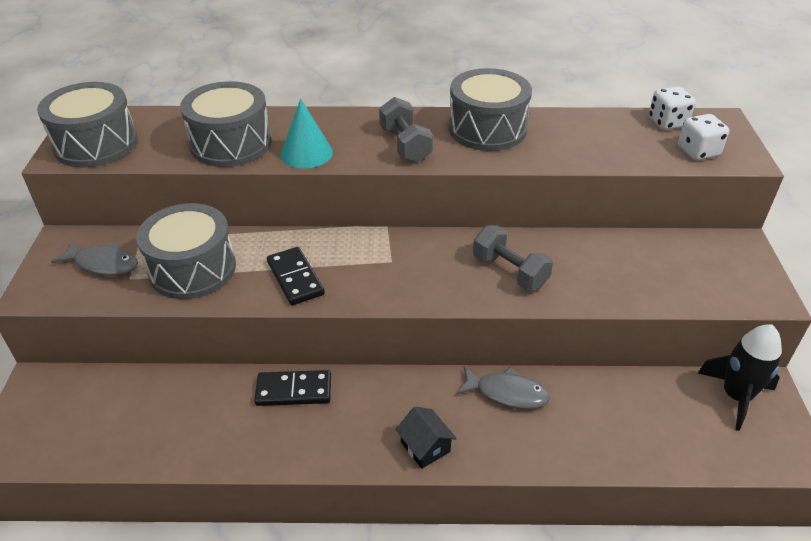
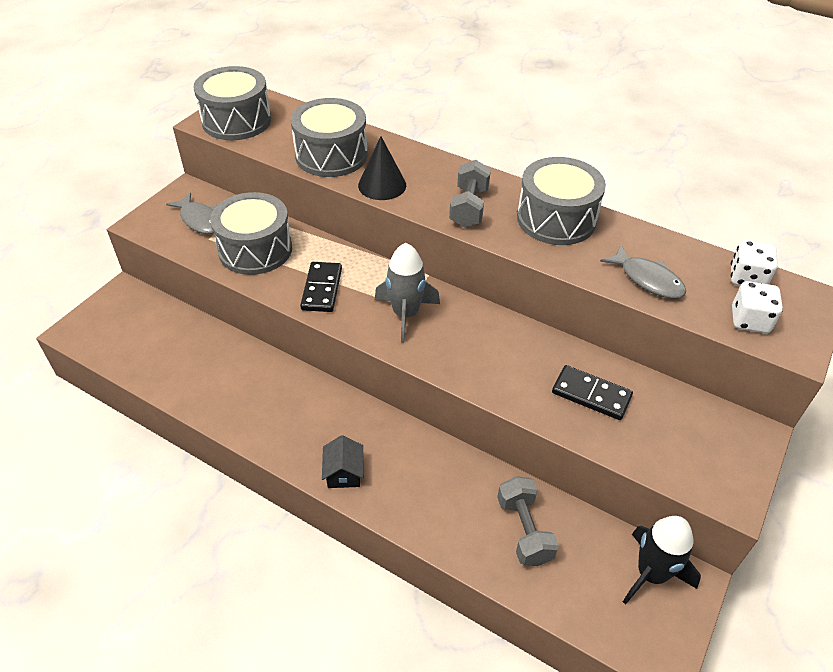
camera: 30 degrees right, 5 degrees up
black domino [254,370,331,406] -> black domino moved to [552,365,633,420]
turquoise cone [281,99,333,168] -> black cone [358,136,406,200]
grey fish [456,366,550,409] -> grey fish moved to [600,245,686,299]
grey dumbbell [473,225,553,291] -> grey dumbbell moved to [497,476,559,566]
none -> grey rocket [375,243,440,343]

